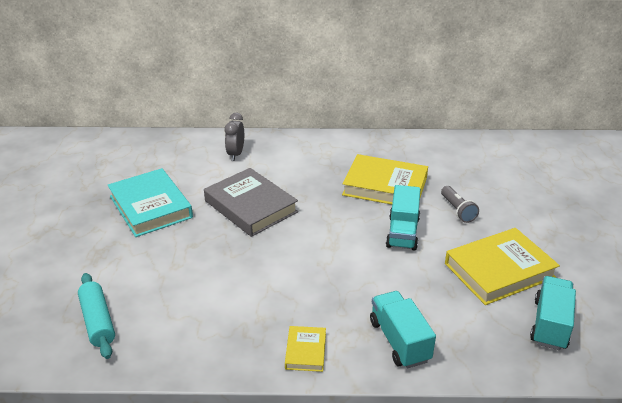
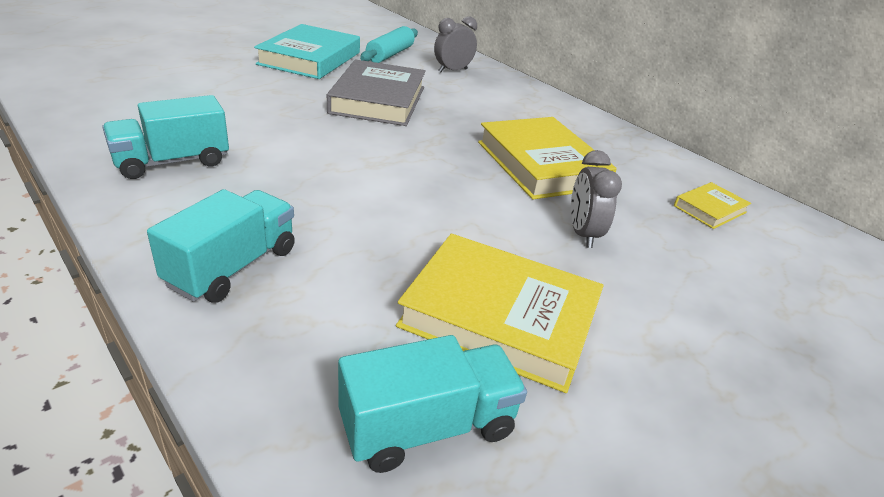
camera: 45 degrees right, 0 degrees up
turquoise rolling pin [78,273,115,359] -> turquoise rolling pin moved to [360,26,418,63]
yellow book [285,326,326,372] -> yellow book moved to [674,182,751,229]
turquoise truck [386,185,420,251] -> turquoise truck moved to [102,95,229,179]
grey flashlight [441,186,479,223] -> grey clock [571,150,622,248]

